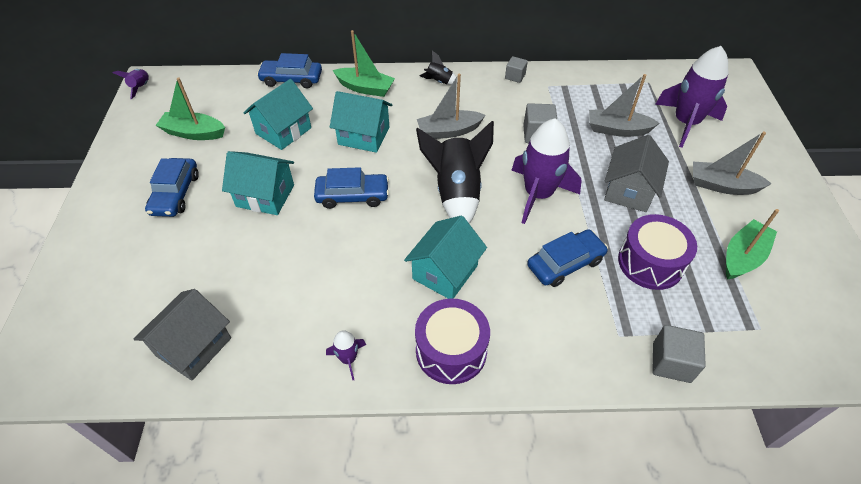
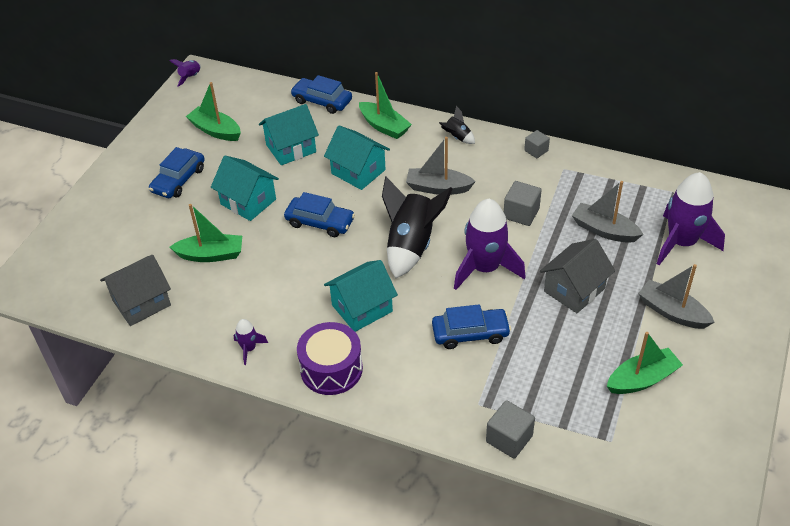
camera: 25 degrees right, 5 degrees down
purple drum [618,214,697,290] -> none
none -> green boat [170,204,242,262]

